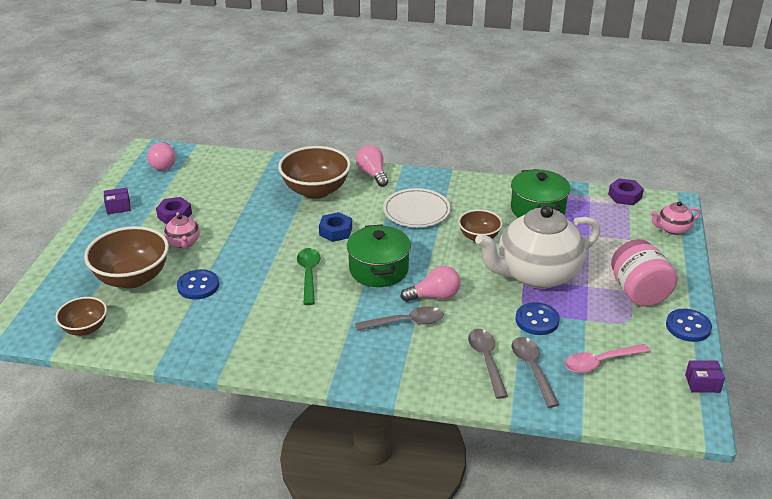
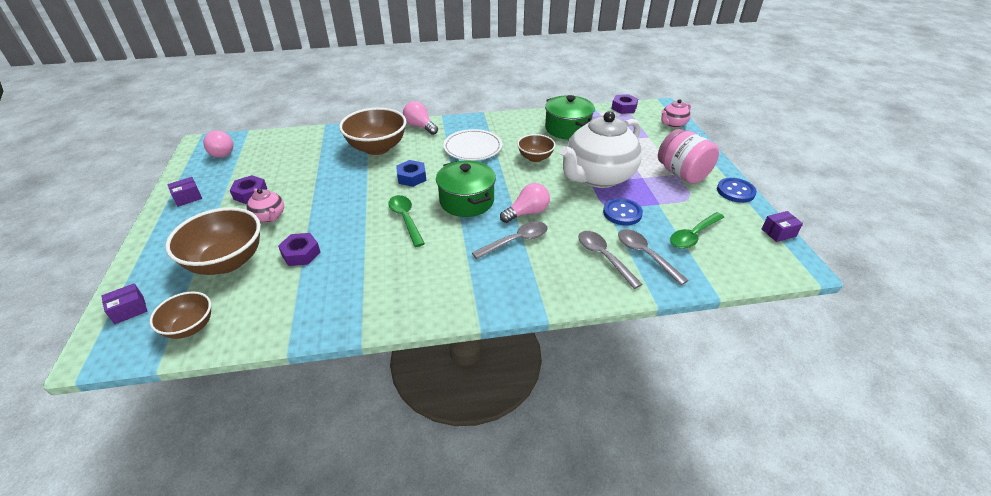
camera: 20 degrees left, 5 degrees up
blue button [177,269,219,300] -> purple nut [278,233,321,266]
pink spoon [565,344,650,373] -> green spoon [670,212,724,249]
none -> purple box [102,283,147,324]

